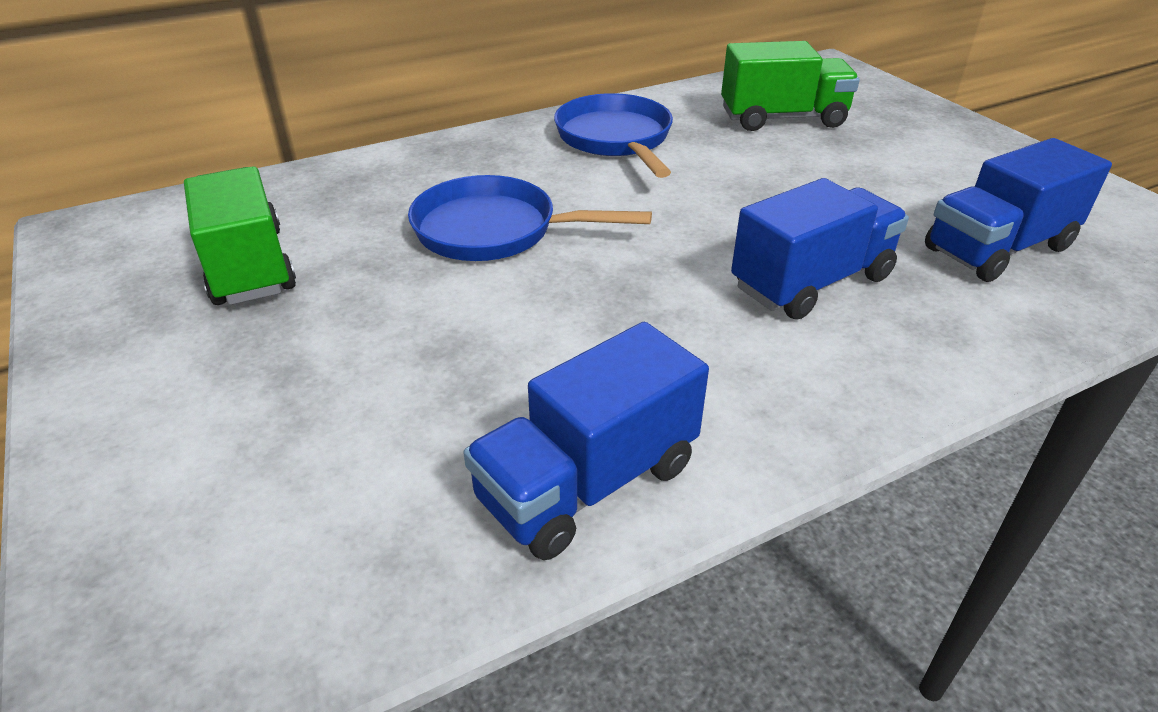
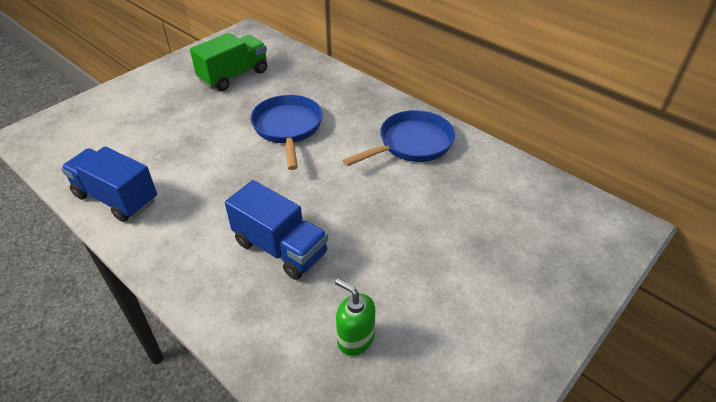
camera: 70 degrees right, 5 degrees up
green truck [721,41,860,131] -> none
blue truck [925,138,1112,282] -> green soap dispenser [335,279,375,356]

